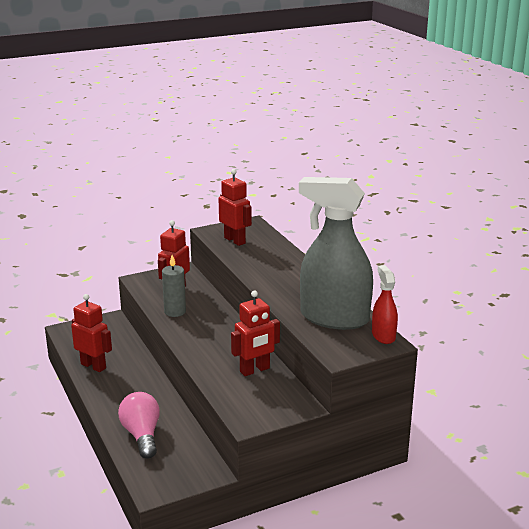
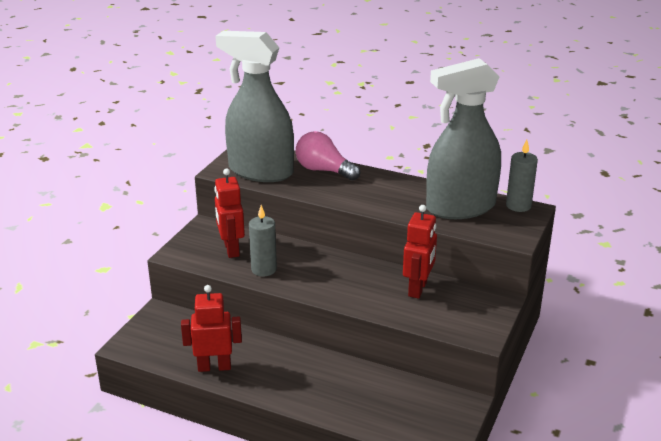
camera: 40 degrees left, 5 degrees up
pink light bulb [118,392,160,459] -> pink light bulb moved to [296,131,360,181]
red robot [219,169,252,246] -> grey spray bottle [216,31,294,182]
red spray bottle [372,265,398,344] -> grey candle [506,140,538,212]

